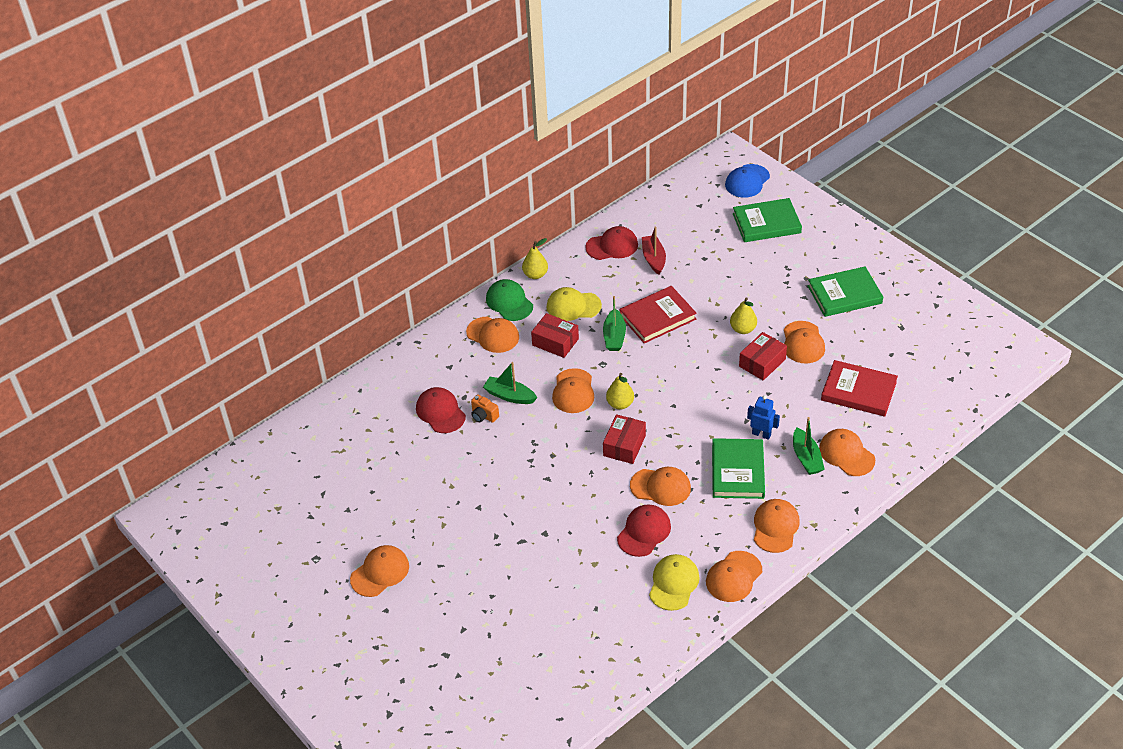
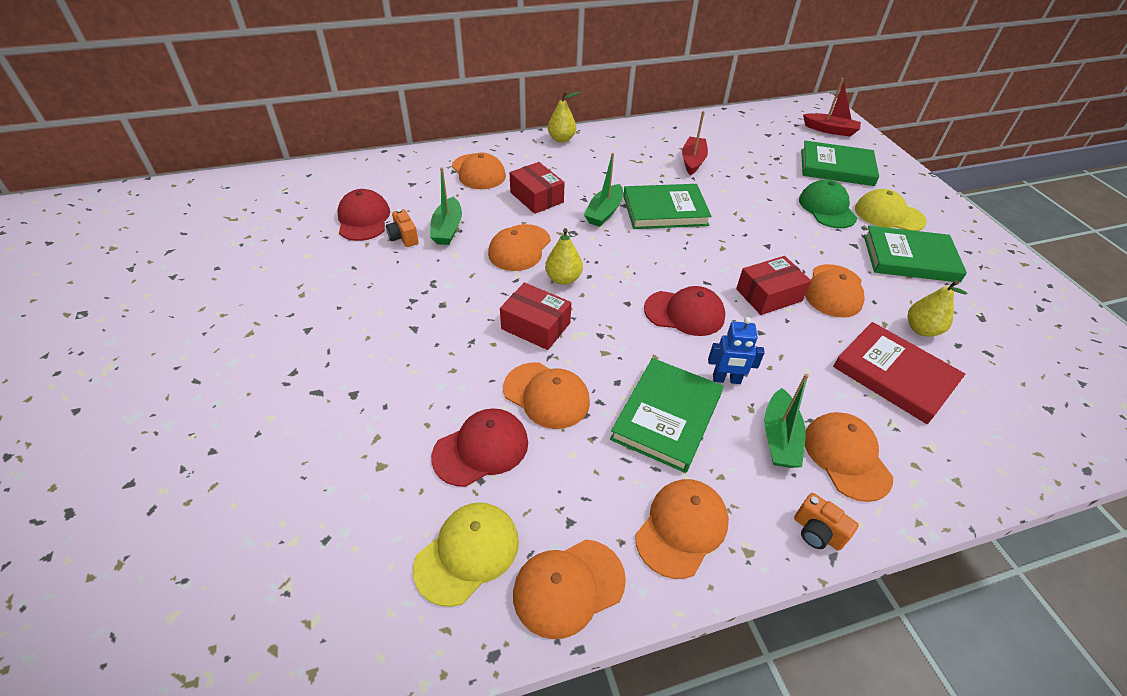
camera: 20 degrees right, 0 degrees up
orange cap [350,545,409,597] -> none
green boat [483,362,537,404] -> green boat turned 135 degrees counterclockwise [430,167,462,245]
green cap [486,279,533,321] -> green cap moved to [799,180,857,228]
yellow cap [547,287,602,321] -> yellow cap moved to [855,189,927,231]
red cap [585,226,638,260] -> red cap moved to [644,286,726,336]
red box [603,414,646,464] -> red box turned 75 degrees clockwise [500,282,571,350]
red book [619,286,697,343] -> green book [623,184,712,229]
blue cap [725,164,770,198] -> red boat [803,78,861,137]
yellow pear [730,297,757,334] -> yellow pear moved to [907,280,968,337]
blue robot [747,395,780,440] -> blue robot turned 135 degrees clockwise [708,317,765,384]
none -> orange camera [794,493,859,551]

